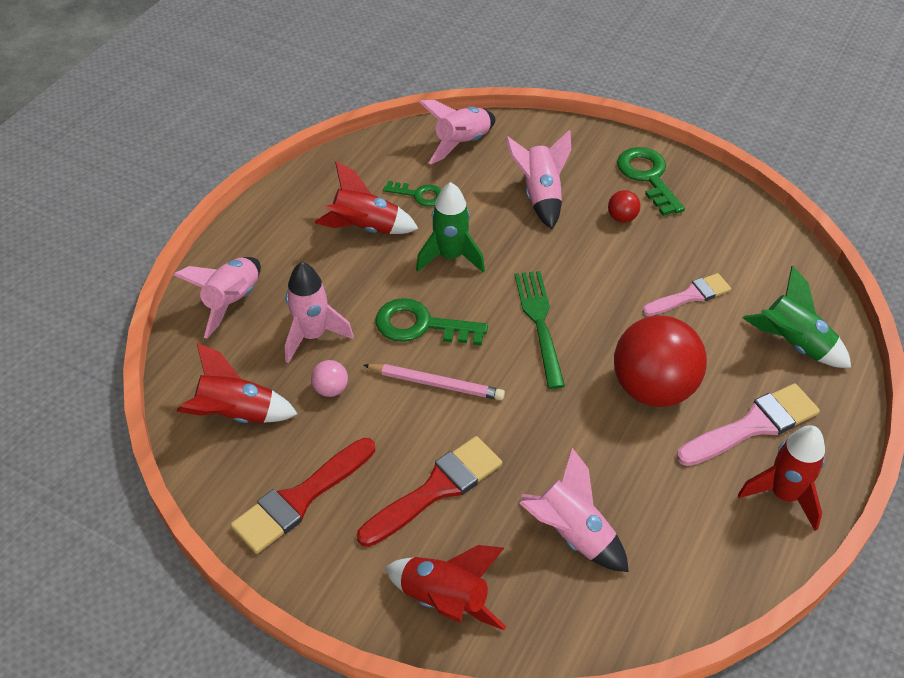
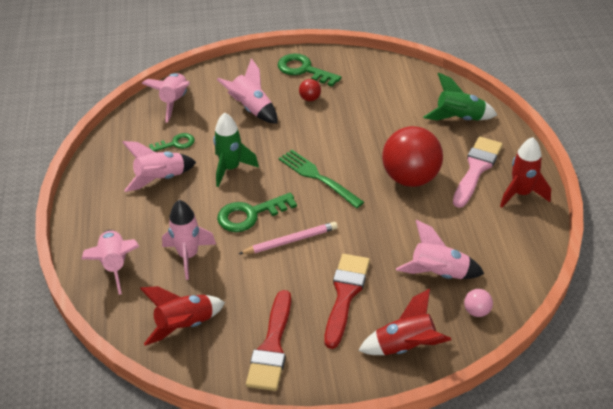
camera: 35 degrees left, 5 degrees down
pink ball [311,360,348,397] -> pink ball moved to [464,289,493,317]
red rocket [314,161,419,234] -> pink rocket [122,141,196,192]
pink brush [643,273,731,316] -> none

